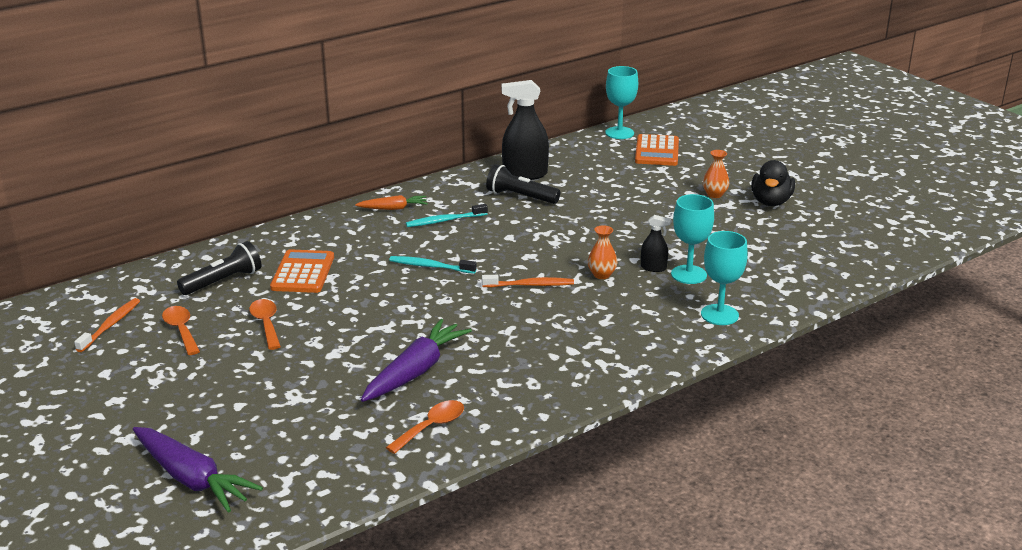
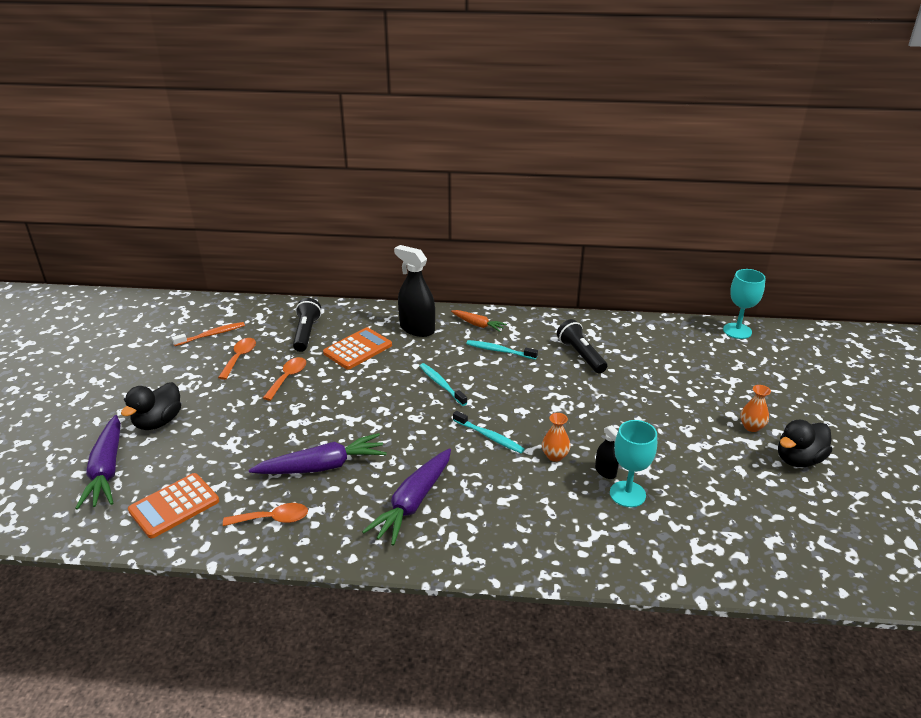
camera: 40 degrees right, 5 degrees up
black flashlight [177,241,261,295] -> black flashlight turned 90 degrees counterclockwise [293,298,321,352]
orange toothbrush [482,275,574,287] -> turquoise toothbrush [453,411,525,453]
black spray bottle [502,80,549,180] -> black spray bottle moved to [394,245,435,337]
orange calculator [635,134,679,166] -> orange calculator moved to [128,473,219,538]
turquoise goblet [701,231,748,325] -> none
none -> black duck [121,382,181,430]
none -> purple carrot [362,448,451,546]

